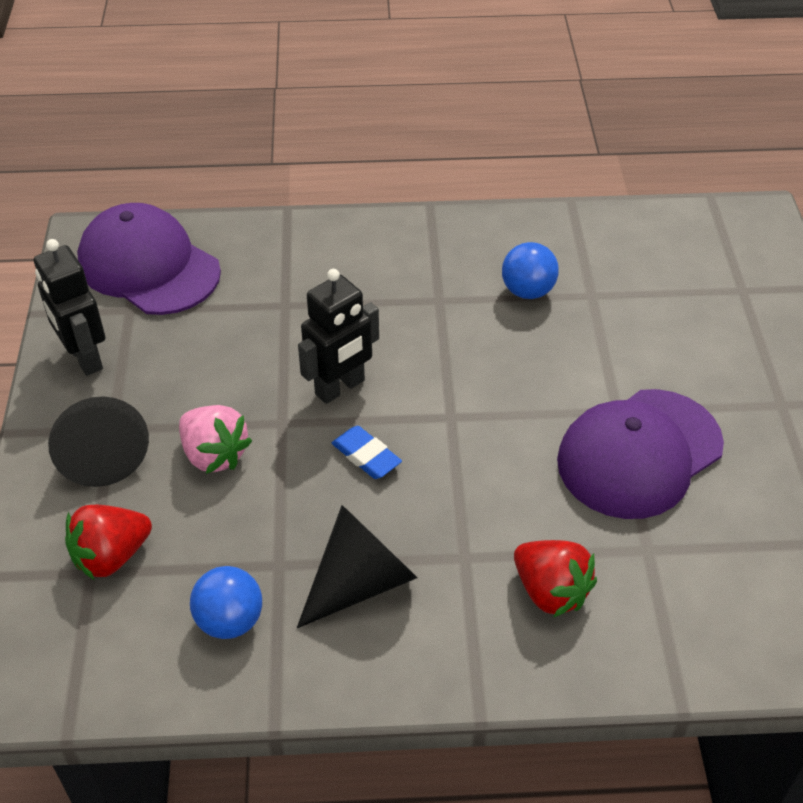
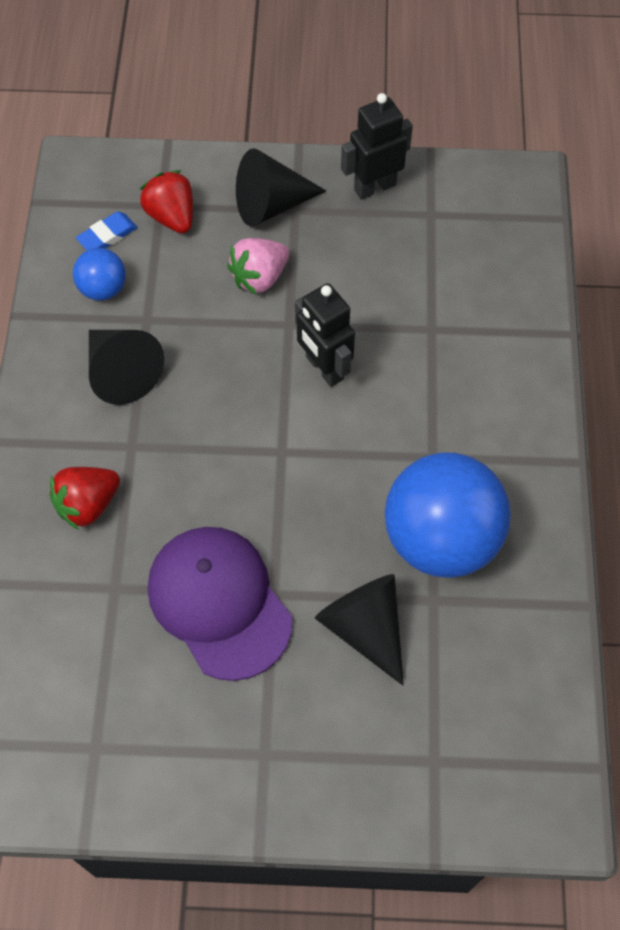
camera: 95 degrees right, 15 degrees up
purple cap [77,203,221,315] -> none
blue eraser [332,426,402,479] -> blue eraser moved to [76,212,138,250]
blue ball [502,242,559,299] -> blue ball [385,453,511,578], size x2.10
none -> black cone [315,574,404,686]

